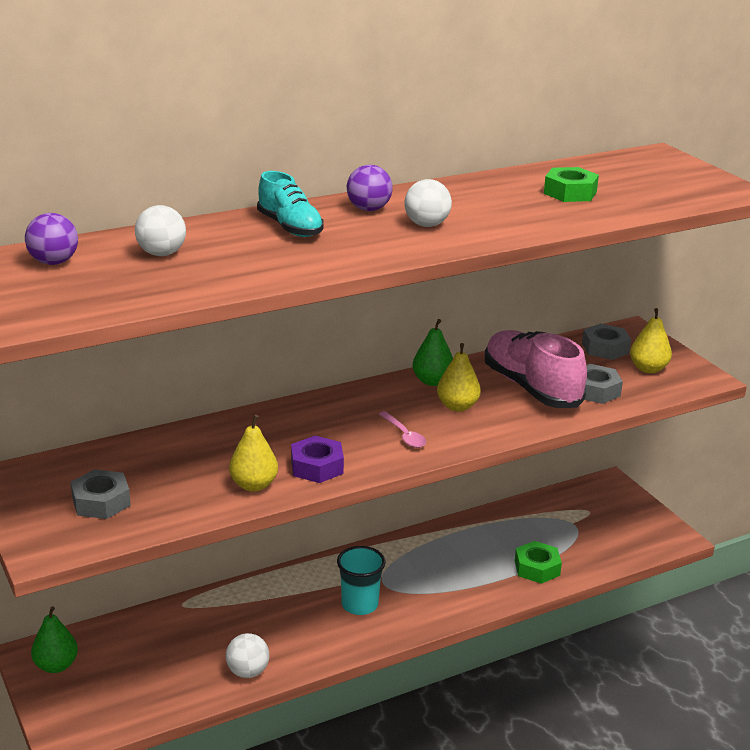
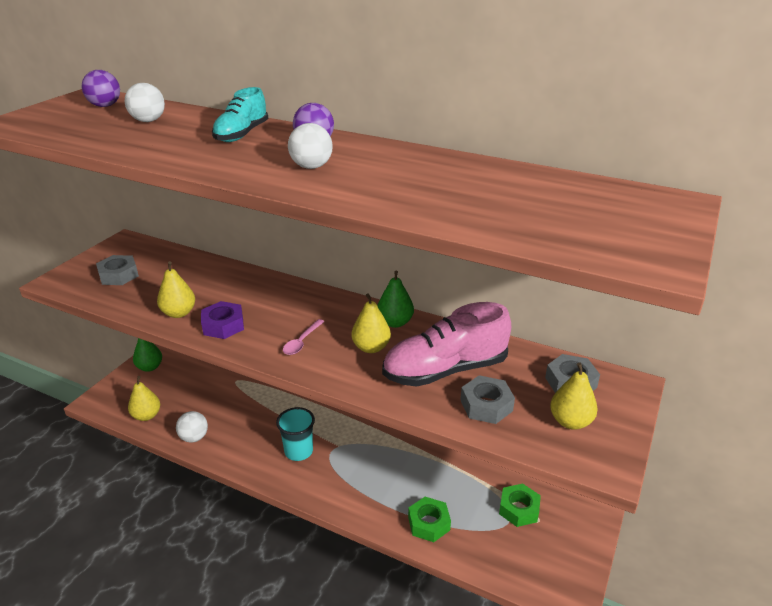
camera: 55 degrees right, 5 degrees up
pink shoe [485,330,587,408] -> pink shoe turned 135 degrees counterclockwise [382,302,511,387]
green nut [544,167,599,202] -> green nut moved to [499,483,541,527]
none -> yellow pear [128,376,160,421]

